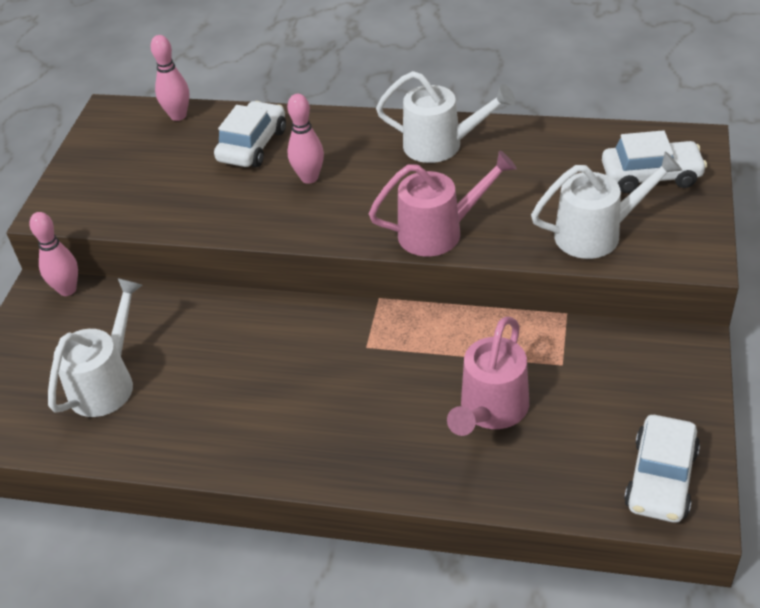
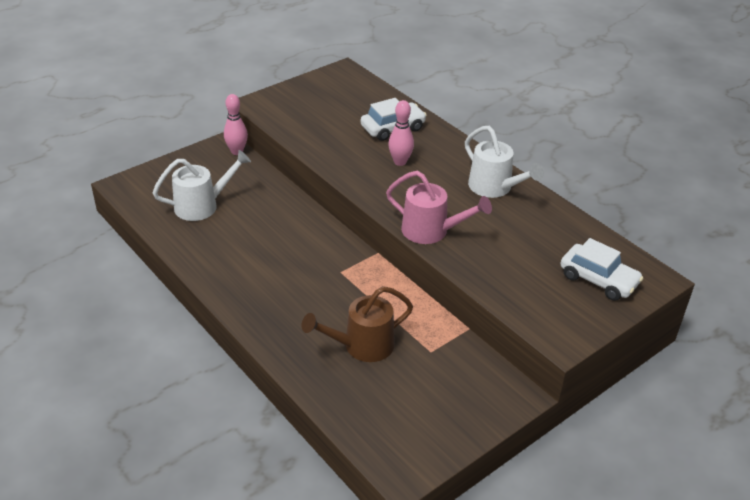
camera: 35 degrees right, 5 degrees down
pink bowling pin [150,35,190,121] -> none
pink watering can [447,317,529,436] -> brown watering can [302,286,413,362]
white watering can [531,151,682,259] -> none
white car [624,415,700,523] -> none

